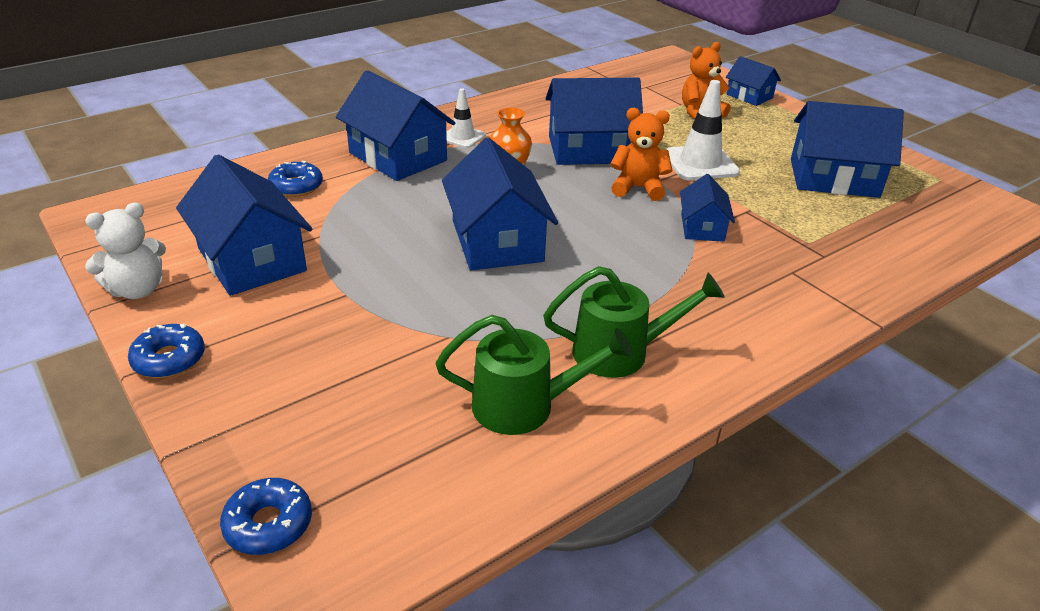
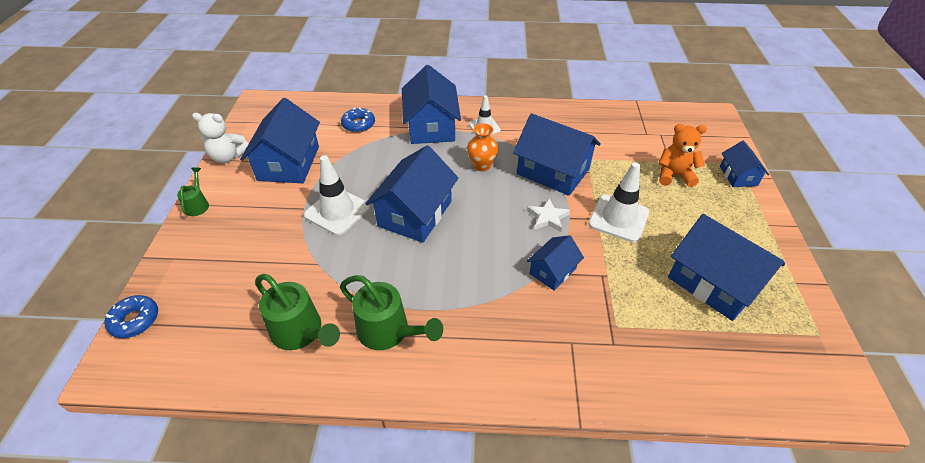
camera: 40 degrees right, 10 degrees up
blue donut [128,324,205,378] -> green watering can [177,167,209,216]
orange teddy bear [610,108,672,201] -> white star [527,198,570,232]
none -> white traffic cone [304,155,370,235]

